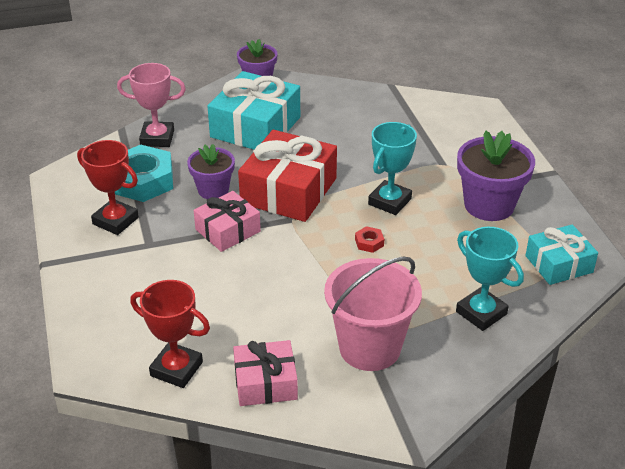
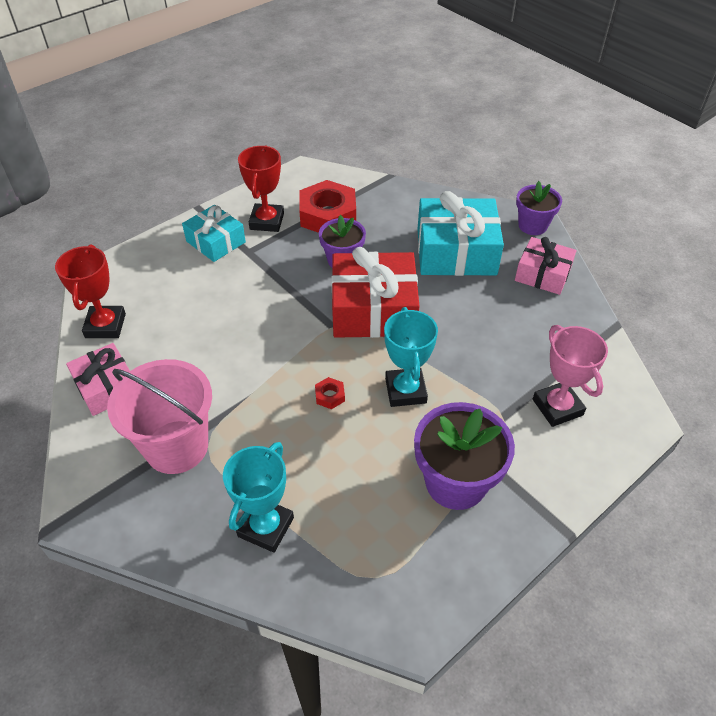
camera: 65 degrees right, 10 degrees up
turquoise nut [115,145,173,202] -> red nut [299,180,356,233]
pink trophy [117,63,186,147] -> pink trophy moved to [533,325,608,427]
pink gift [194,191,261,252] -> pink gift moved to [515,237,577,295]
turquoise trophy [368,122,417,215] -> turquoise trophy turned 75 degrees clockwise [384,307,438,407]
turquoise gift [525,224,598,285] -> turquoise gift moved to [182,205,246,262]

